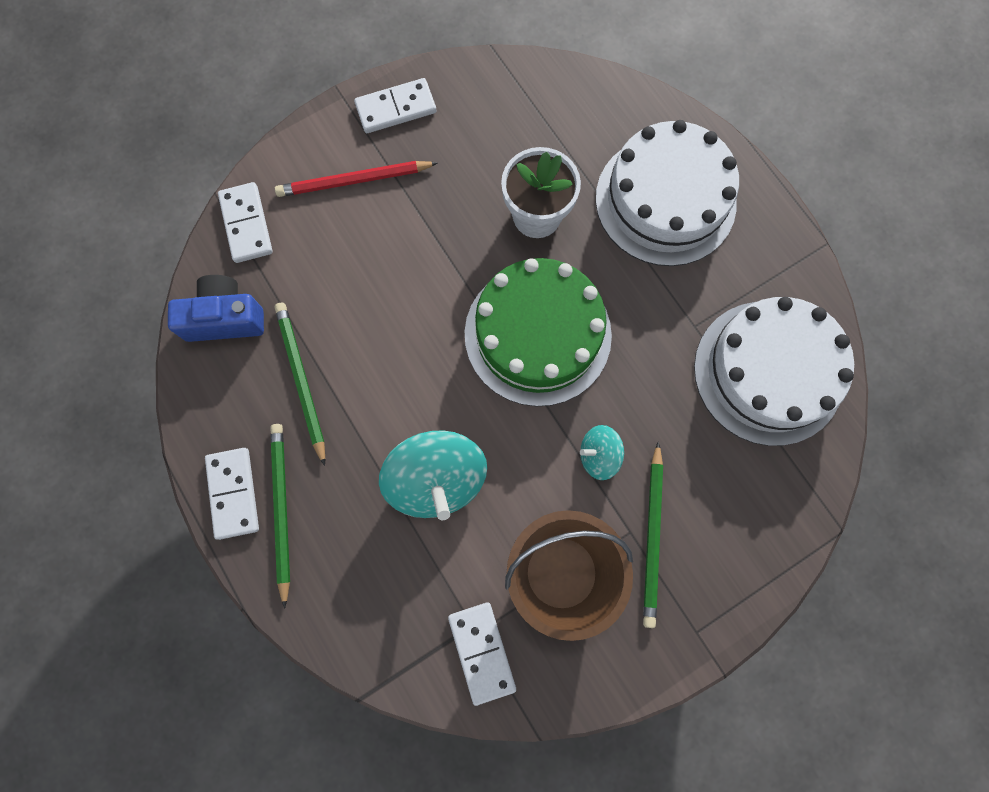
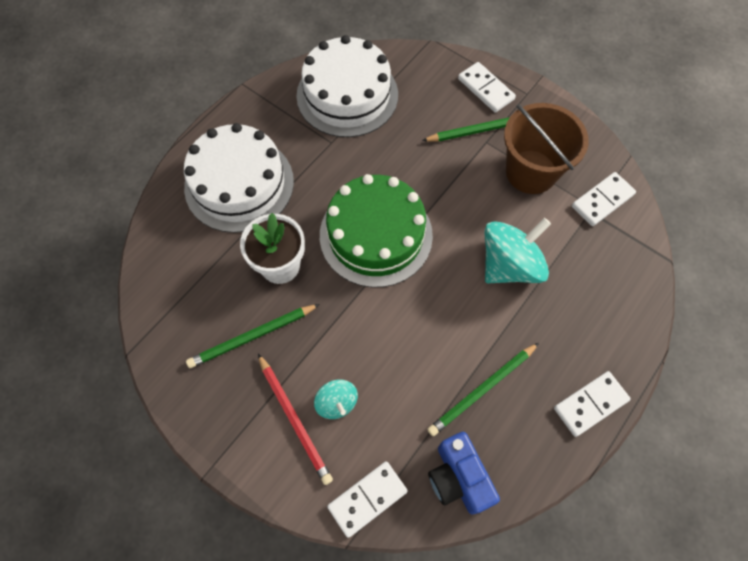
camera: 110 degrees left, 10 degrees down
green pencil [270,424,290,609] -> green pencil moved to [186,304,320,368]
white domino [354,78,436,133] -> white domino moved to [458,62,516,113]
turquoise spinning top [580,425,624,480] -> turquoise spinning top moved to [314,379,358,419]

